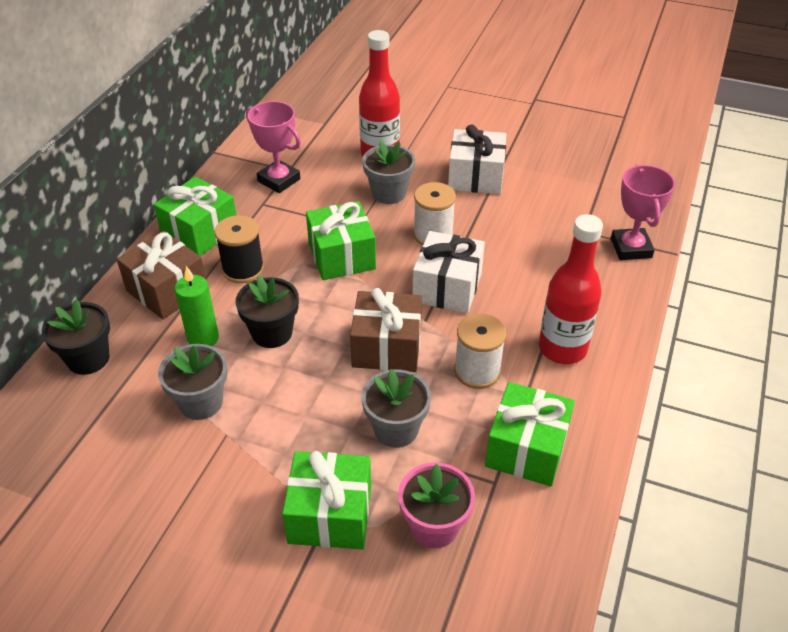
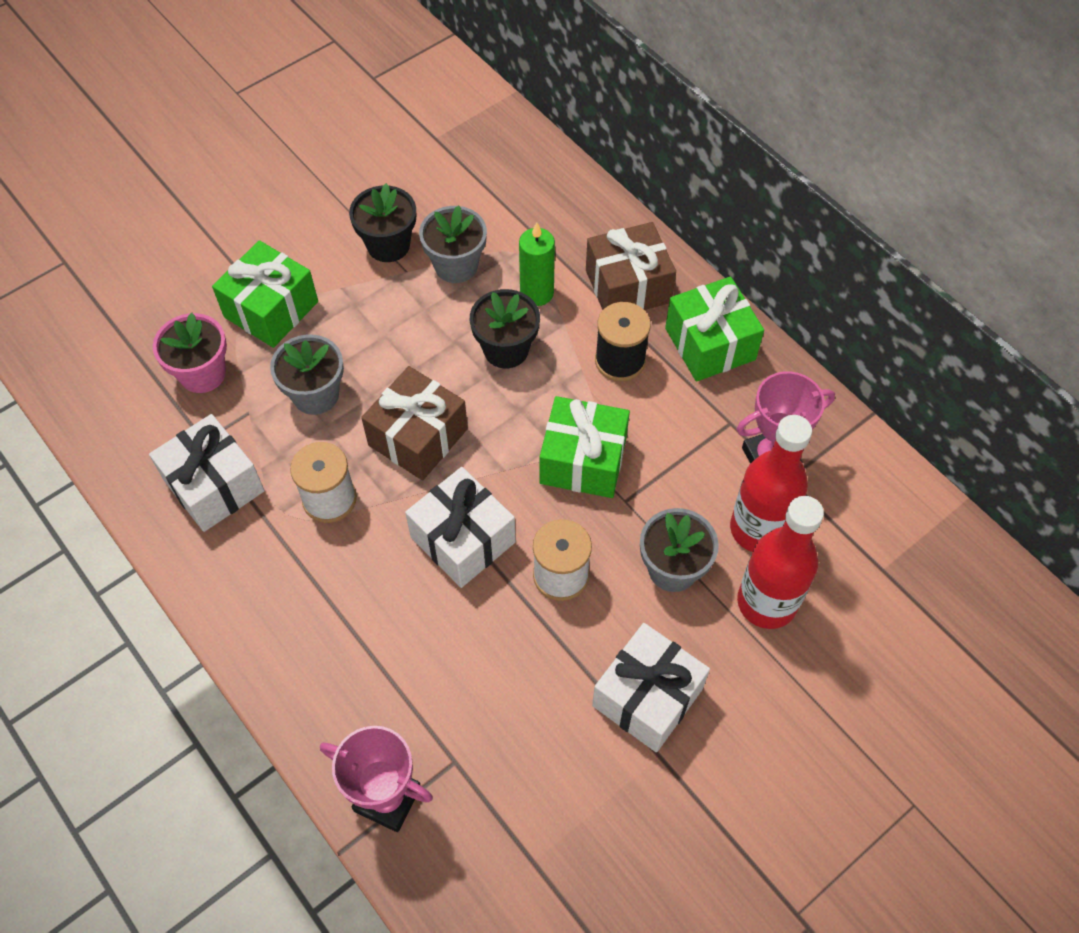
camera: 120 degrees right, 15 degrees up
black flower pot [42,299,110,375] -> black flower pot moved to [349,183,416,262]
green gift [485,382,575,486] -> white gift [149,414,265,532]
red bottle [539,214,603,364] -> red bottle moved to [730,415,812,552]

